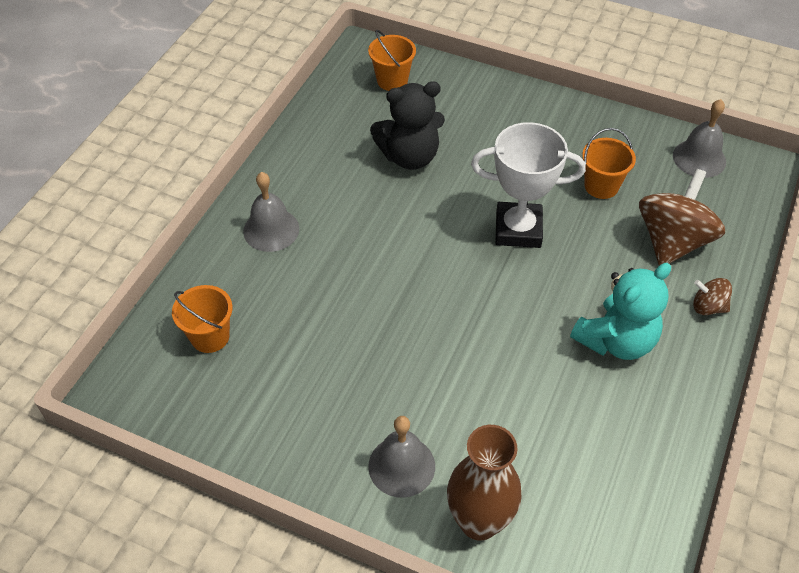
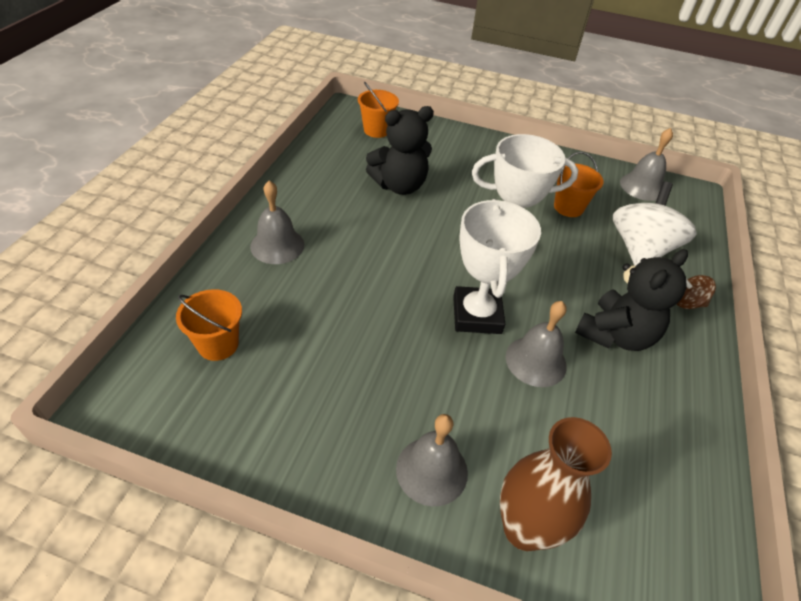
camera: 10 degrees left, 5 degrees down
turquoise teddy bear [570,263,671,360] -> black teddy bear [575,249,688,351]
brown spinning top [639,169,725,266] -> white spinning top [613,182,697,265]
none -> white trophy [453,199,541,334]
none -> grey bell [506,301,567,387]

